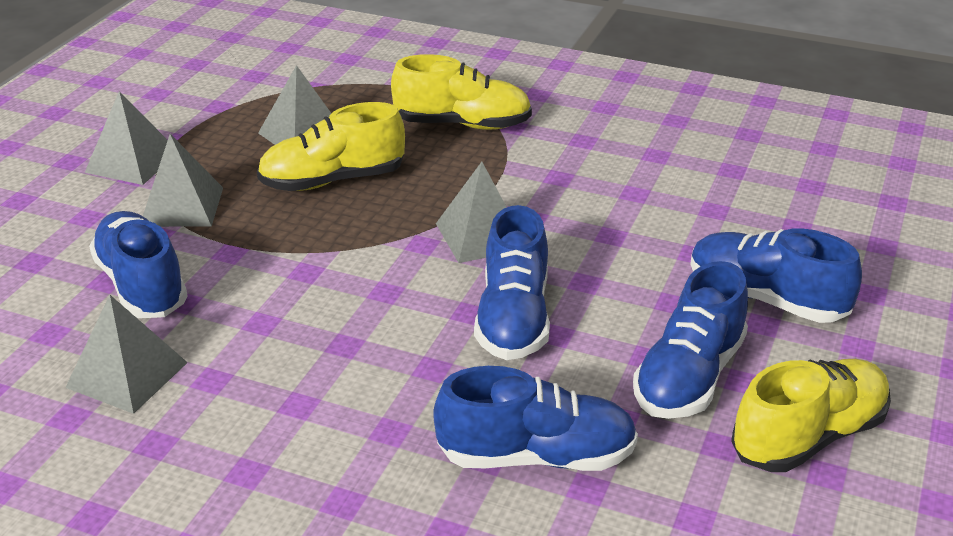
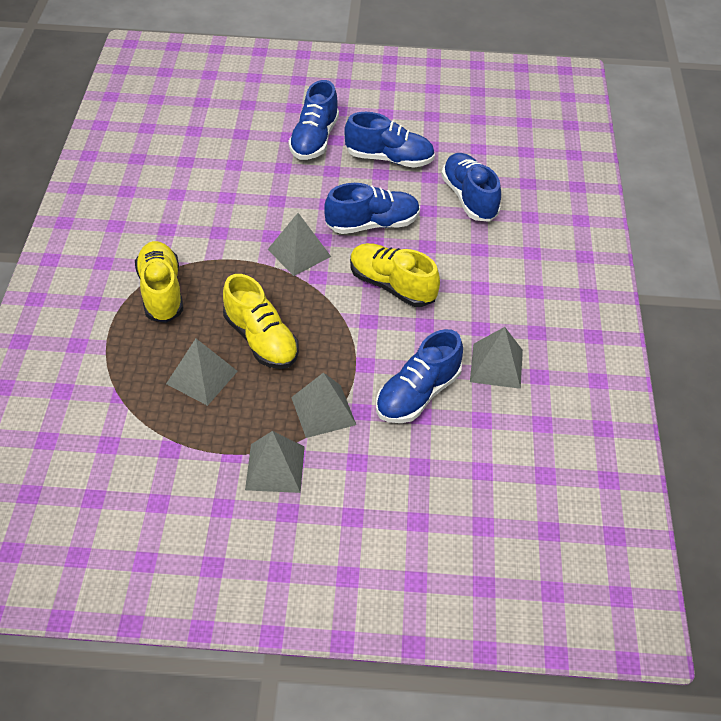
camera: 110 degrees left, 15 degrees up
yellow shoe [731,359,891,472] -> yellow shoe moved to [350,243,440,307]

